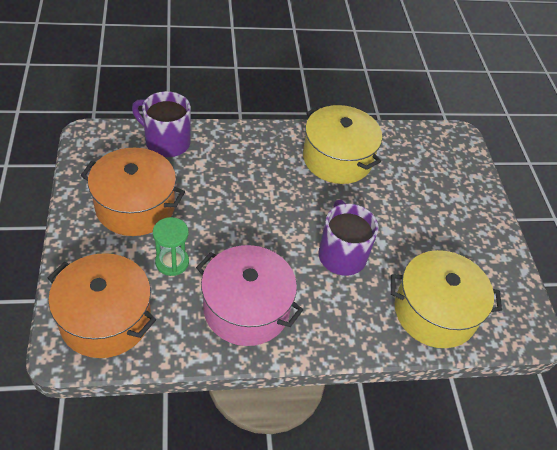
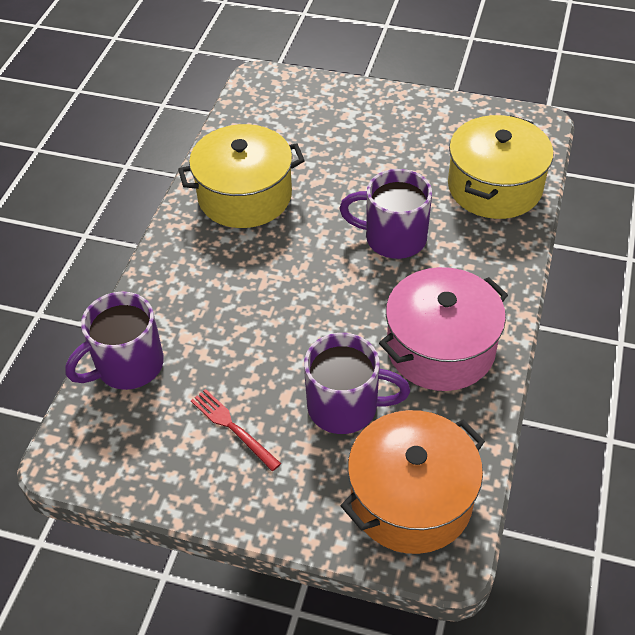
camera: 60 degrees left, 0 degrees up
orange pot [81,148,185,236] -> red fork [191,389,281,471]
green hourglass [153,217,189,276] -> purple mug [304,333,410,434]

